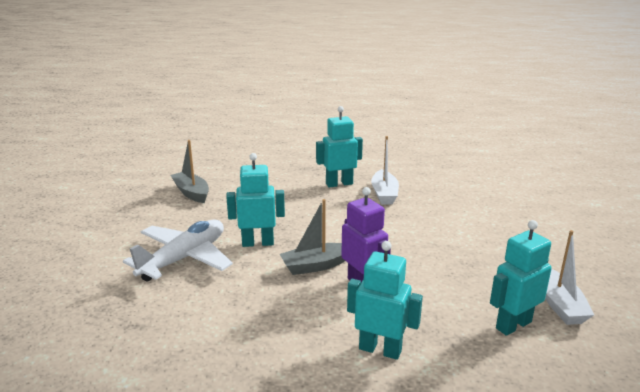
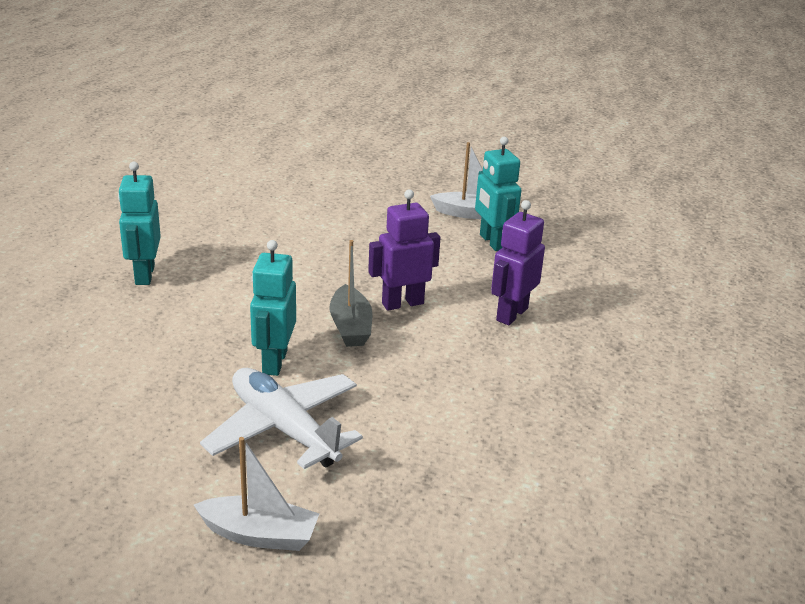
camera: 80 degrees left, 5 degrees up
grey boat [171,140,209,203] -> none
turquoise robot [347,241,423,360] -> purple robot [491,200,545,325]
white boat [371,136,399,204] -> white boat moved to [194,437,320,551]

